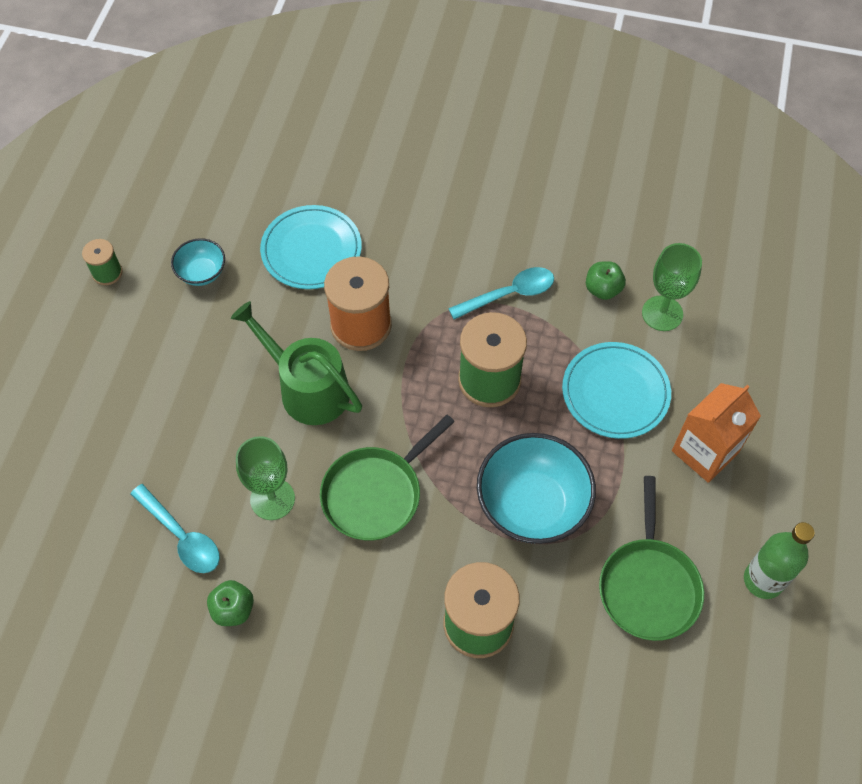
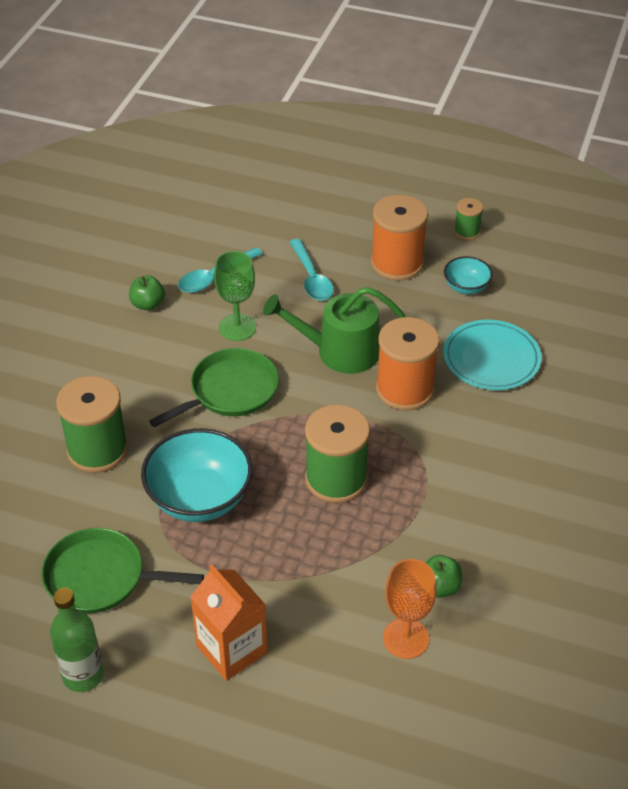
camera: 95 degrees right, 15 degrees down
green watering can [231,301,362,425] -> green watering can turned 135 degrees counterclockwise [263,287,406,374]
green pan [320,415,455,541] -> green pan turned 90 degrees clockwise [149,348,279,427]
turquoise spoon [448,267,554,319] -> turquoise spoon moved to [289,239,334,301]
turquoise plate [562,342,671,439] -> none
green goblet [642,243,702,331] -> orange goblet [383,559,437,659]
none -> orange spool [371,194,428,281]

